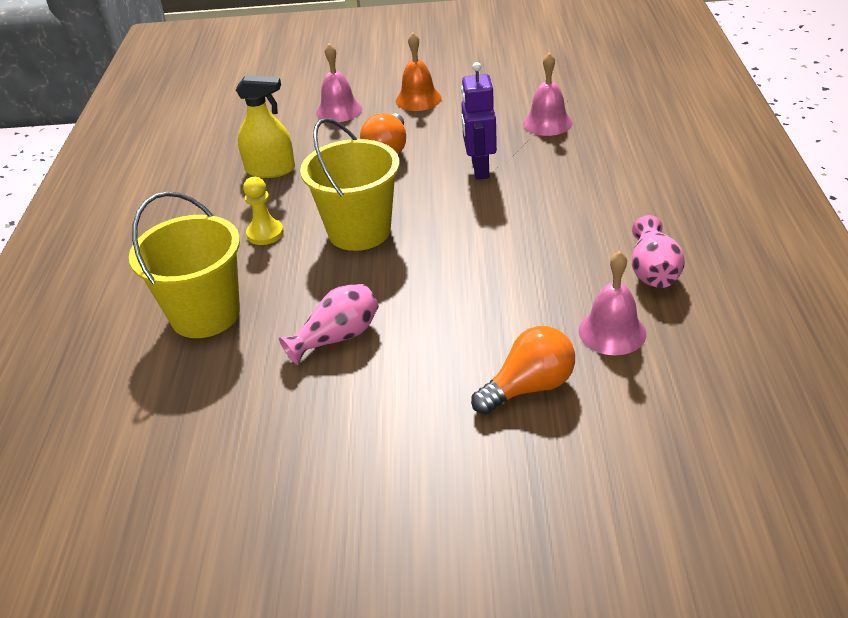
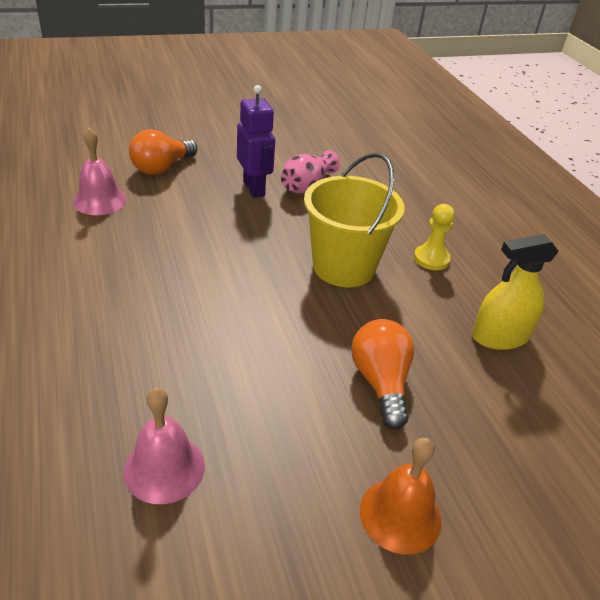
camera: 155 degrees right, 0 degrees up
yellow bucket [129,192,240,338] -> none
pink bell [316,43,362,122] -> none
purple robot [461,62,497,179] -> purple robot moved to [237,85,275,198]
pink vase [632,215,685,288] -> none

